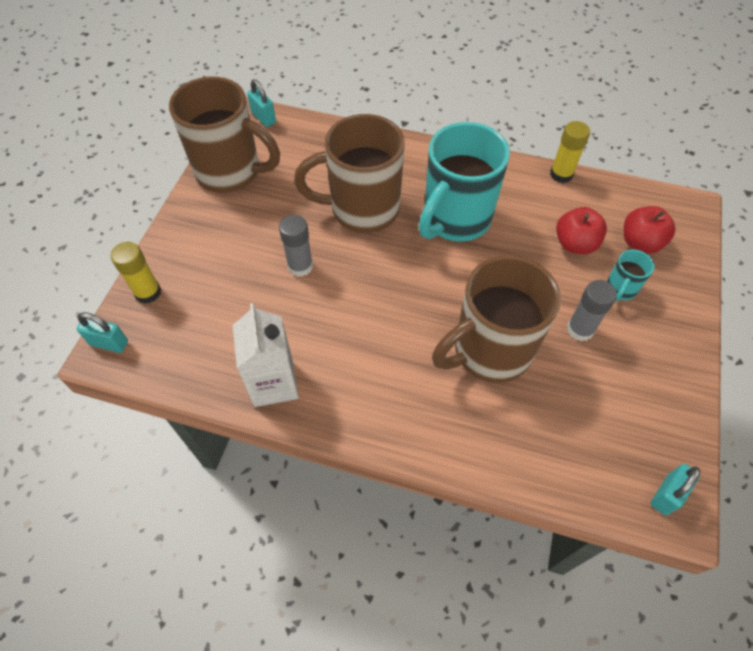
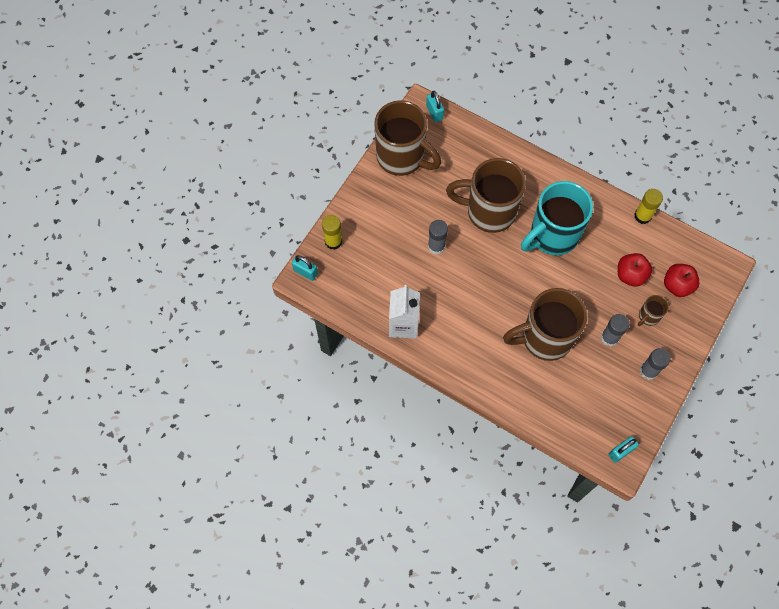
camera: 15 degrees right, 10 degrees up
turquoise mug [607,249,654,302] -> brown mug [638,295,669,326]
none -> grey glue stick [640,348,671,380]

